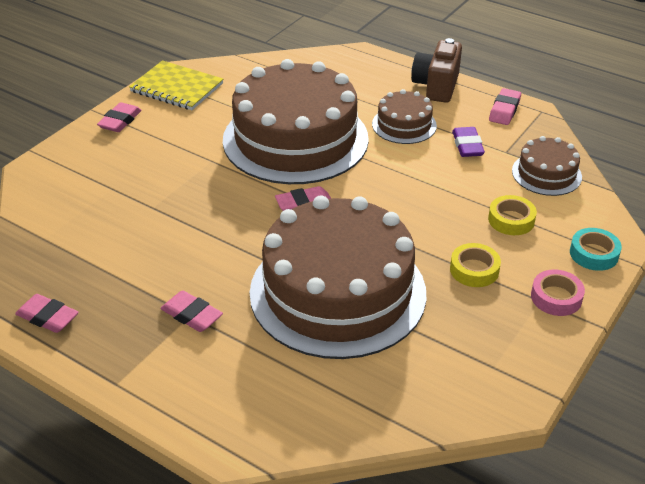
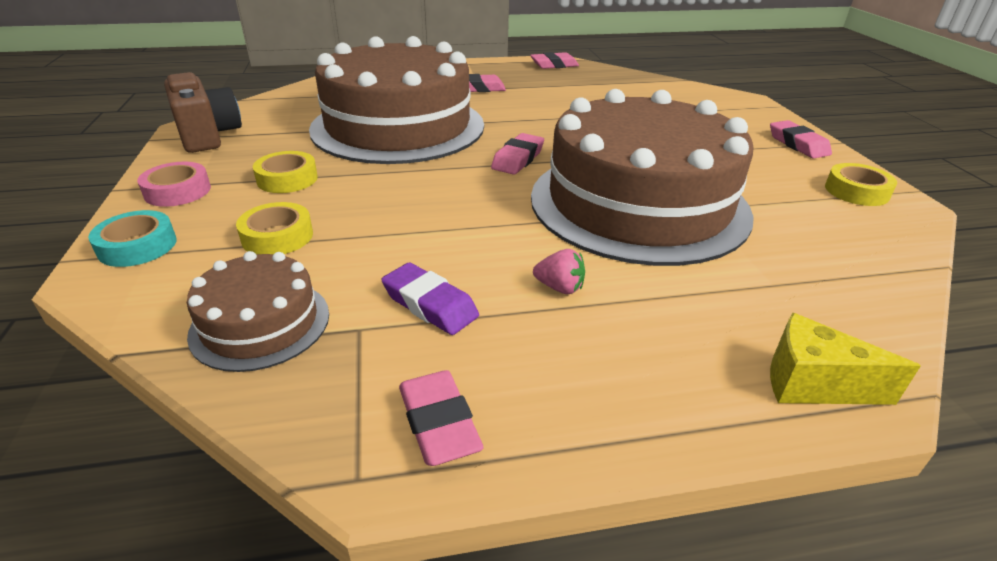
camera: 135 degrees right, 5 degrees down
yellow notebook [129,60,223,110] -> yellow tape [825,163,897,206]
brown cake [372,89,437,144] -> pink strawberry [533,249,585,294]
brown camera [411,38,462,103] -> brown camera moved to [164,72,242,153]
none -> yellow cheese [770,313,921,405]

